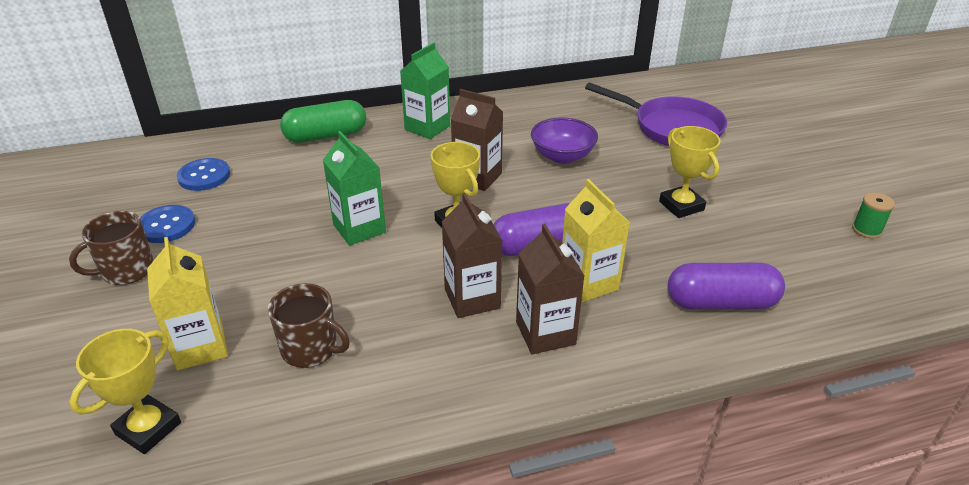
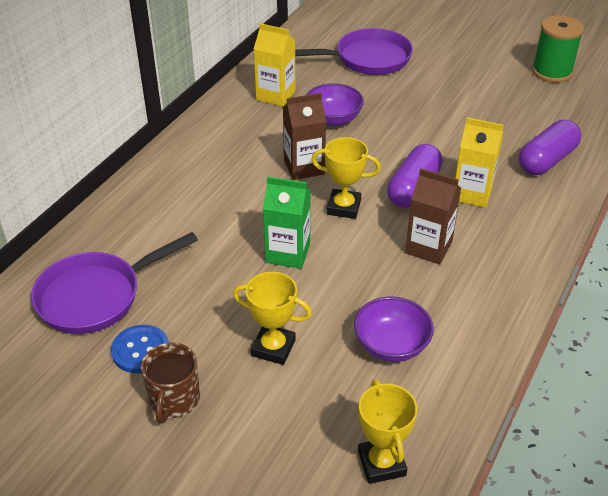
camera: 45 degrees left, 5 degrees up
yellow carton [147,237,228,370] -> yellow carton moved to [254,23,296,106]
blue button [177,158,230,191] -> purple pan [31,232,198,334]
brown mug [268,283,350,368] -> purple bowl [354,297,434,362]
green capsule [280,100,366,143] -> none
green carton [400,42,450,139] -> none
brown carton [516,224,585,354] -> none
yellow trophy [659,126,721,218] -> yellow trophy moved to [233,272,312,365]
green spool [852,192,895,239] -> green spool [532,15,584,83], size x1.96

